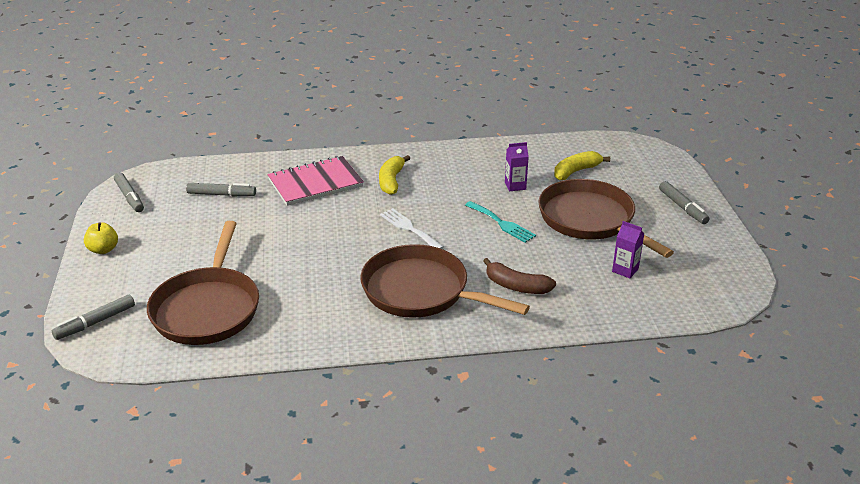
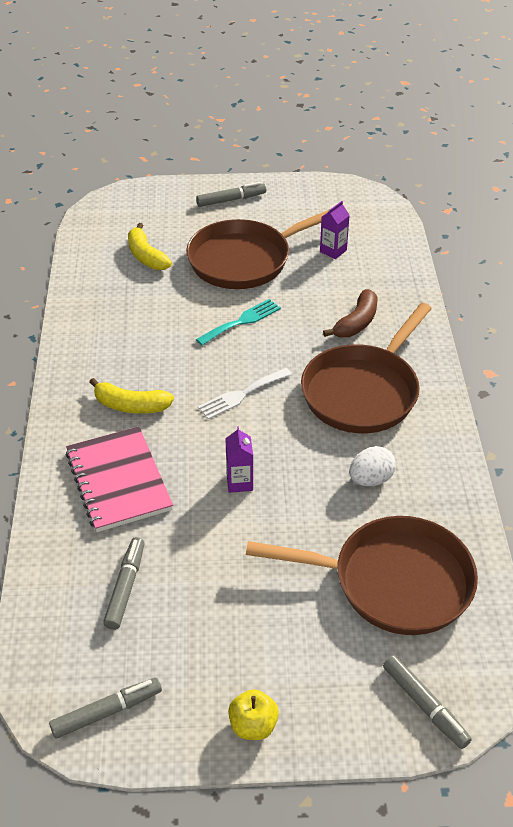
camera: 85 degrees left, 10 degrees up
purple carton [505,142,529,191] -> purple carton moved to [225,426,253,493]
none -> white egg [349,446,396,486]

